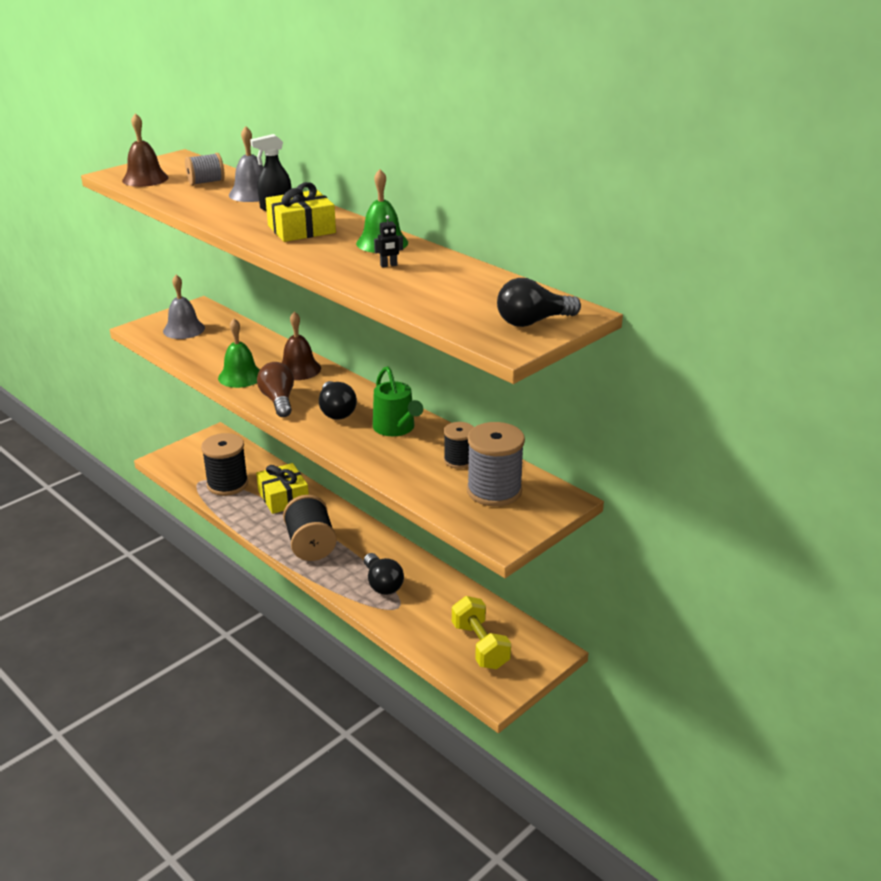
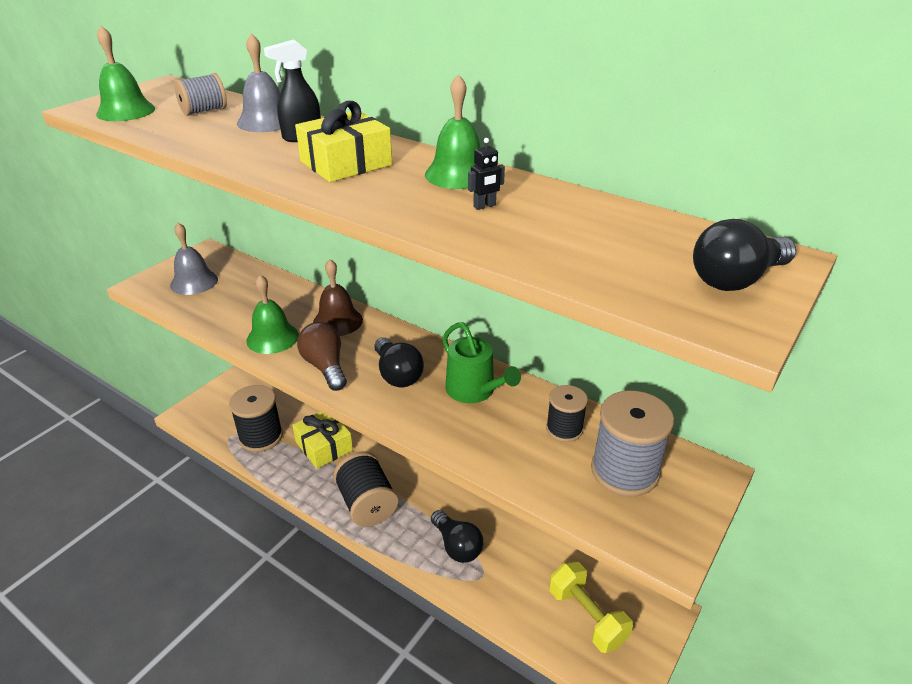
camera: 10 degrees left, 5 degrees up
brown bell [122,113,169,187] -> green bell [96,26,155,121]

